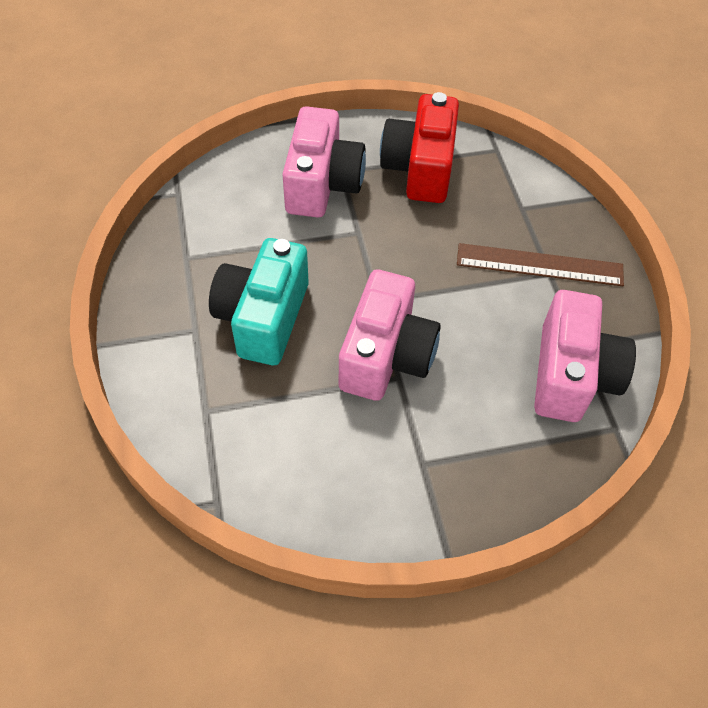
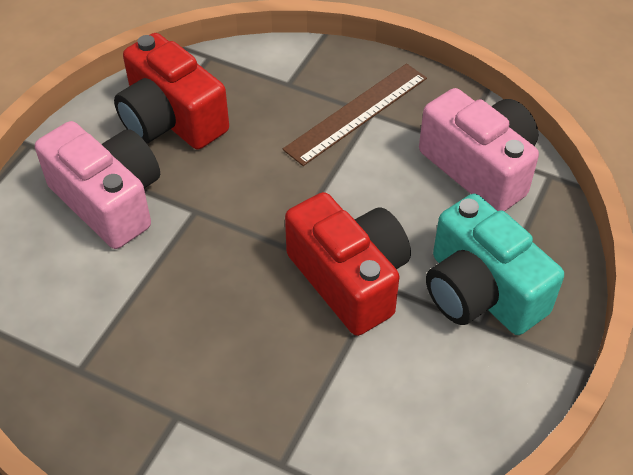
camera: 50 degrees left, 5 degrees down
turquoise camera [209,238,308,365] -> turquoise camera moved to [426,194,564,335]
pink camera [339,269,441,401] -> red camera [285,192,411,336]

